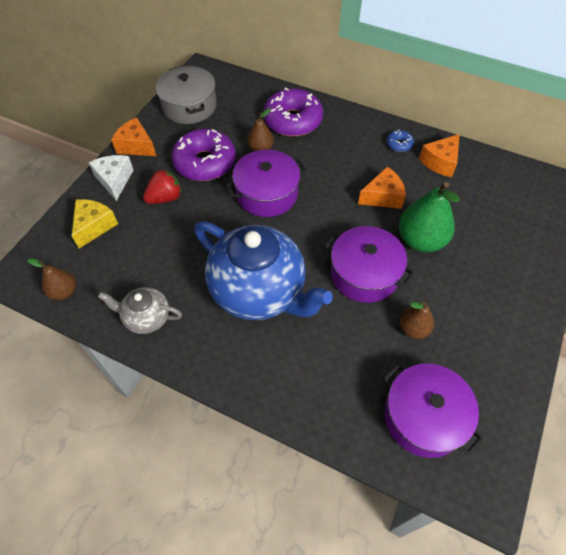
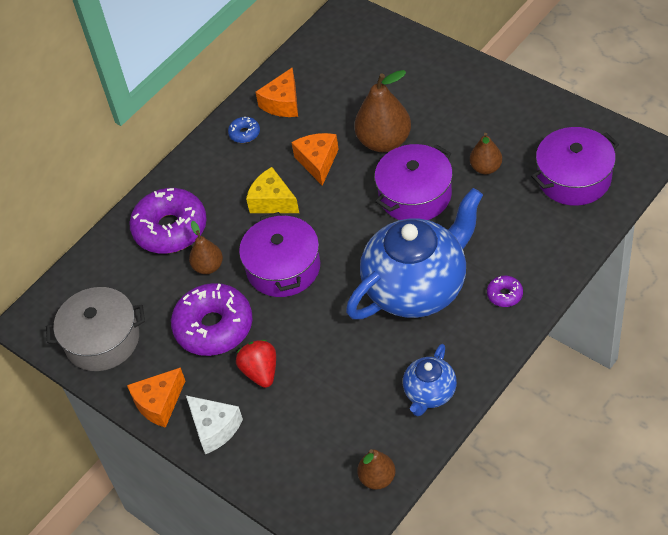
camera: 70 degrees left, 5 degrees down
yellow cheese [72,199,118,248] -> yellow cheese moved to [246,167,299,213]
white cheese [89,155,133,201] -> white cheese turned 135 degrees counterclockwise [186,395,243,454]
grey teapot [98,287,182,334] -> blue teapot [403,344,457,416]
green pear [399,182,460,252] -> brown pear [354,70,411,152]
orange cheese [419,134,460,177] -> orange cheese turned 60 degrees clockwise [255,68,298,117]
none -> purple donut [487,276,523,307]

